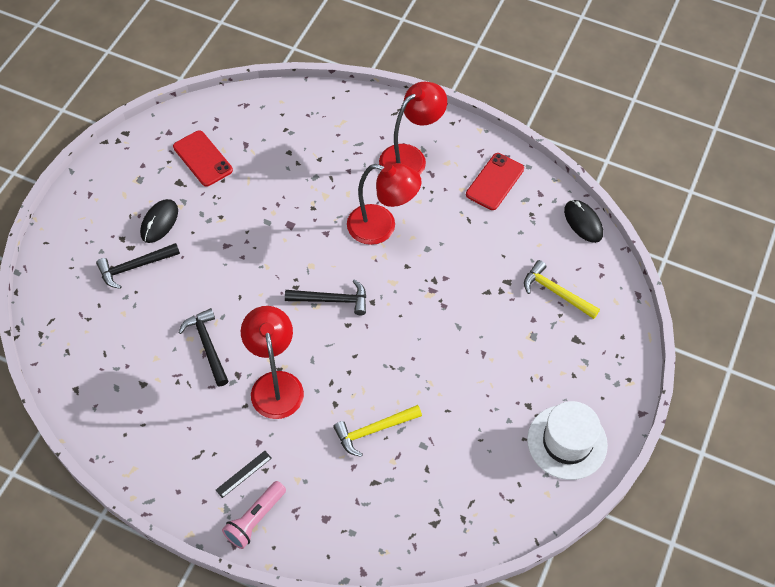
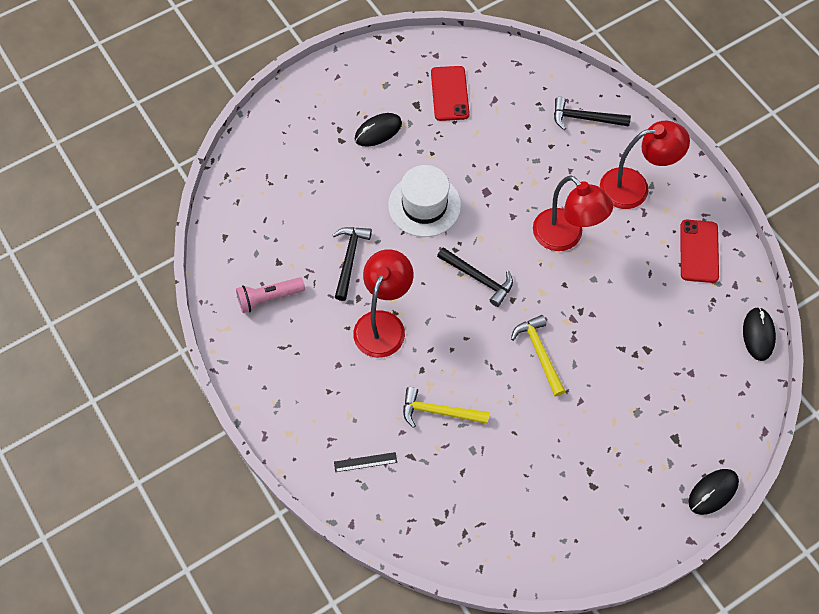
camera: 35 degrees right, 5 degrees up
black hammer [96,243,180,289] -> black hammer moved to [554,97,631,130]
black ruler [216,451,272,498] -> black ruler moved to [334,452,397,472]
pink flashlight [222,481,286,549] -> pink flashlight moved to [236,277,305,313]
red phone [466,153,524,210] -> red phone turned 60 degrees counterclockwise [680,220,719,283]
yellow hammer [524,260,600,319] -> yellow hammer moved to [511,315,566,396]
white hat [527,401,608,480] -> white hat moved to [388,165,461,237]
none -> black mouse [688,469,739,515]

